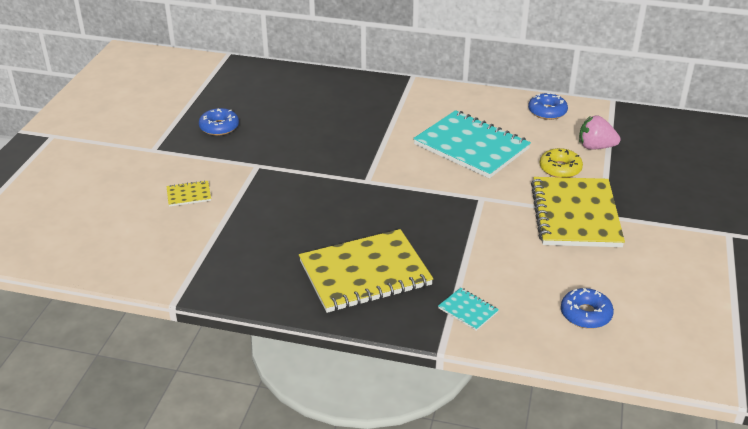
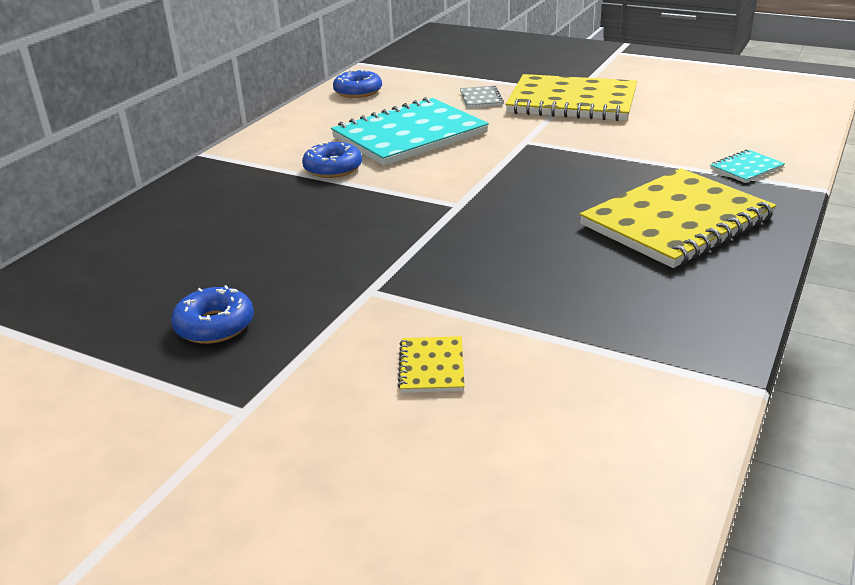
camera: 75 degrees left, 5 degrees down
yellow notebook [299,229,433,313] -> yellow notebook turned 60 degrees clockwise [579,168,777,268]
yellow donut [540,148,583,178] -> grey notebook [460,86,504,108]
blue donut [561,288,614,329] -> blue donut moved to [302,142,362,178]
pink strawberry [579,115,620,150] -> none

